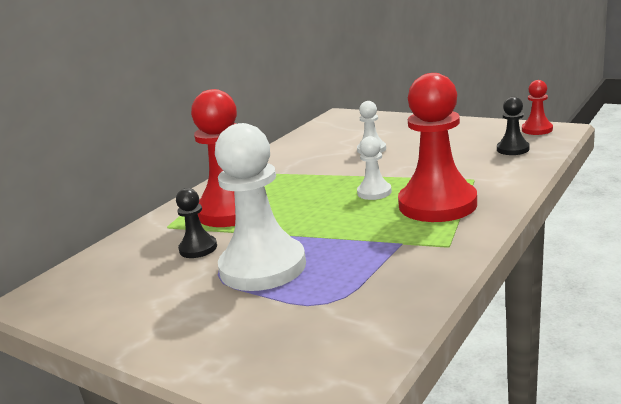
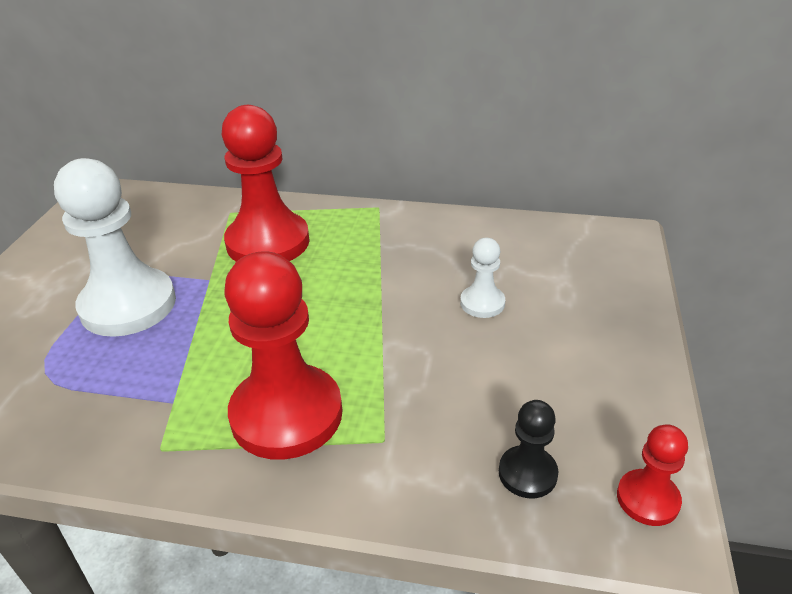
camera: 65 degrees right, 15 degrees up
black pawn [176,188,217,258] -> none
white pawn [357,136,392,200] -> none

